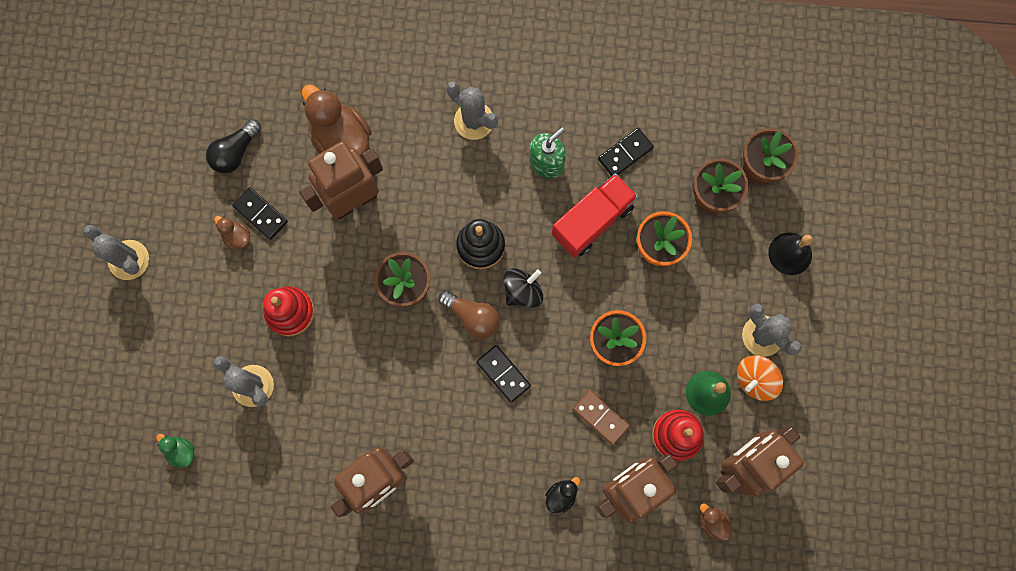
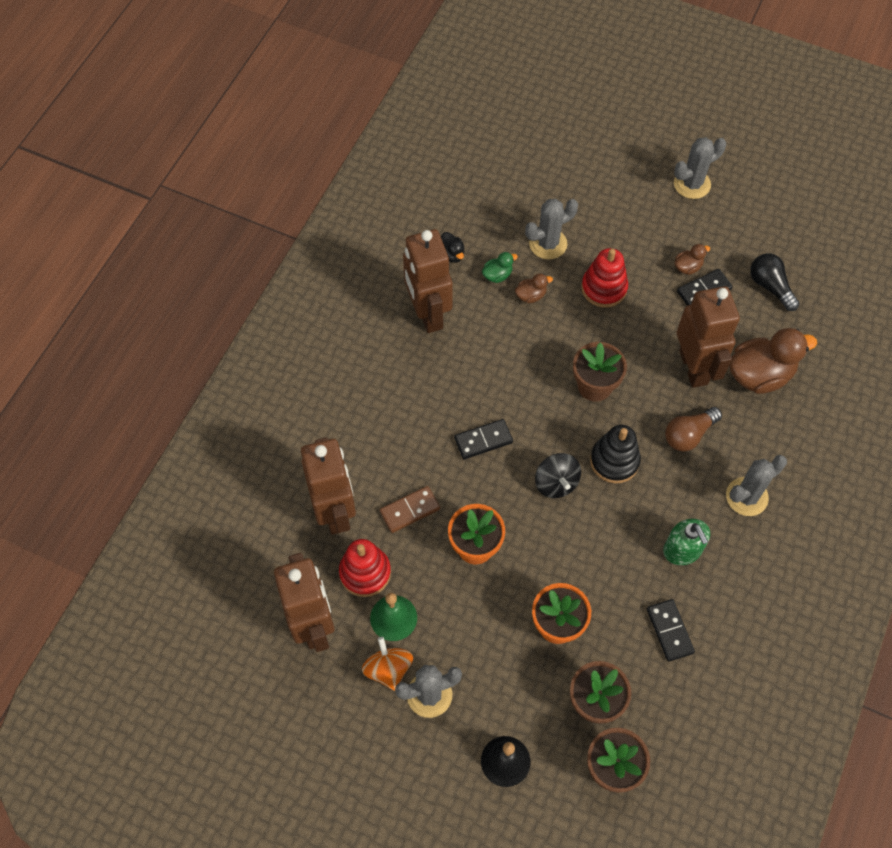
camera: 110 degrees right, 15 degrees down
green duck [156,434,195,468] -> green duck moved to [482,252,518,283]
brown light bulb [438,290,500,339] -> brown light bulb moved to [665,407,722,452]
black duck [546,477,580,513] -> black duck moved to [441,232,465,263]
red truck [551,173,638,258] -> none
brown duck [700,503,732,541] -> brown duck moved to [515,273,553,303]

